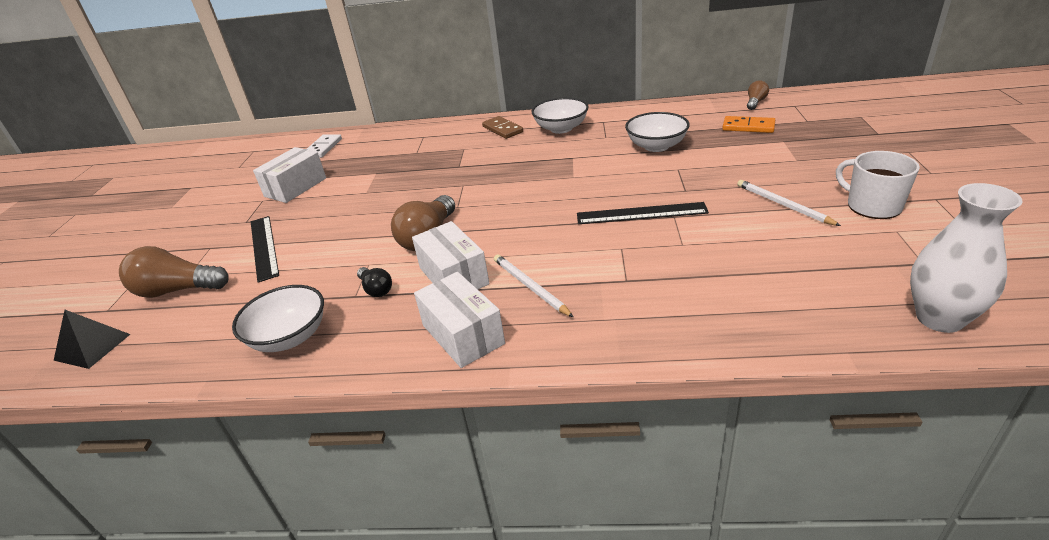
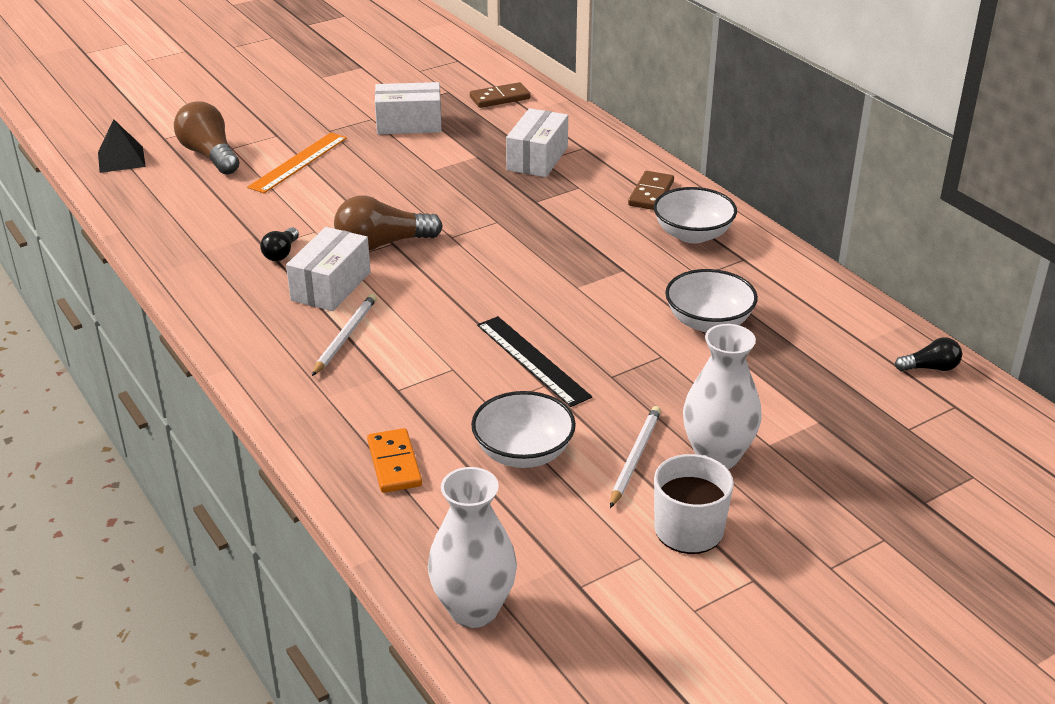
camera: 50 degrees right, 0 degrees up
white bowl [232,285,324,352] -> white bowl moved to [471,391,576,468]
black ruler [251,216,279,282] -> orange ruler [247,133,347,193]
white domino [307,134,342,158] -> brown domino [470,82,531,108]
white box [414,272,505,368] -> white box moved to [506,108,568,177]
orange domino [722,116,775,133] -> orange domino moved to [367,428,422,493]
brown light bulb [747,80,769,110] -> black light bulb [895,337,962,371]
none -> white vase [683,324,762,469]

